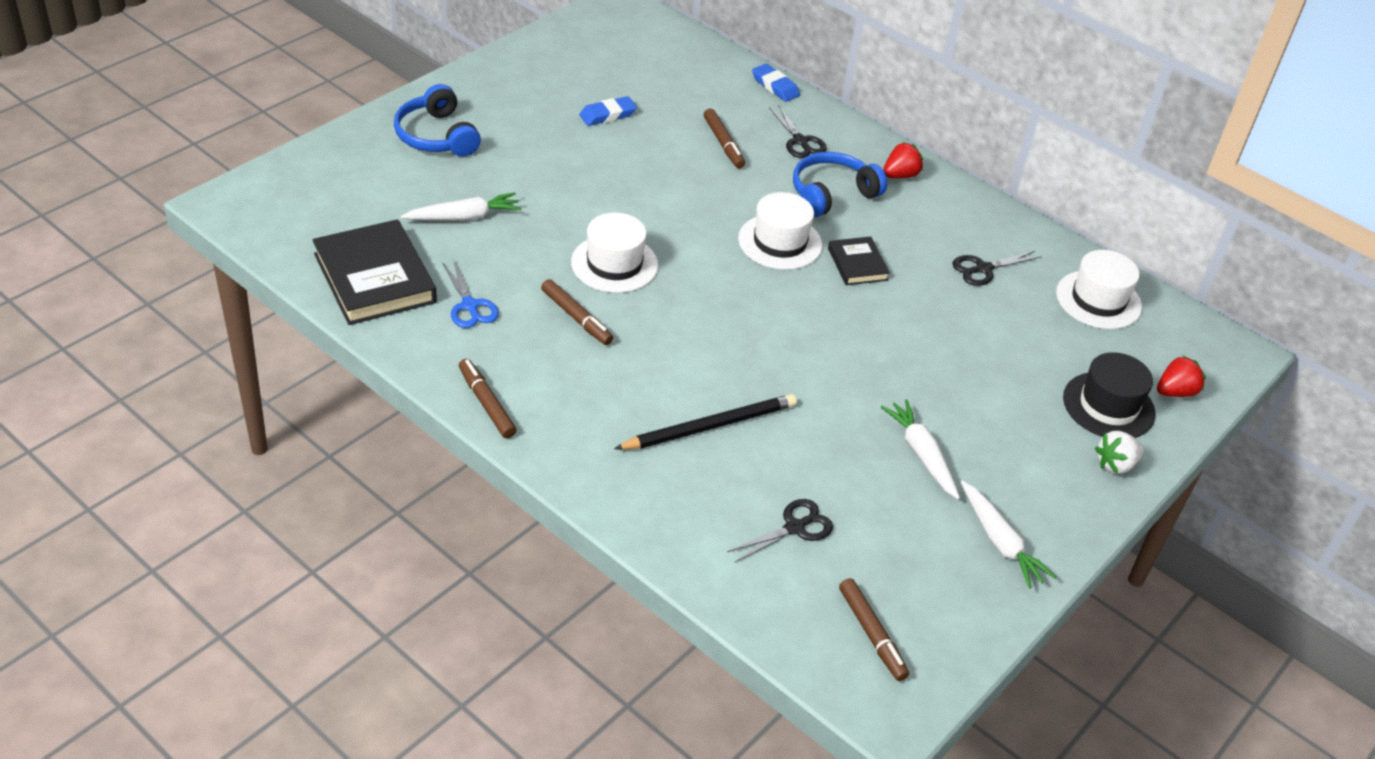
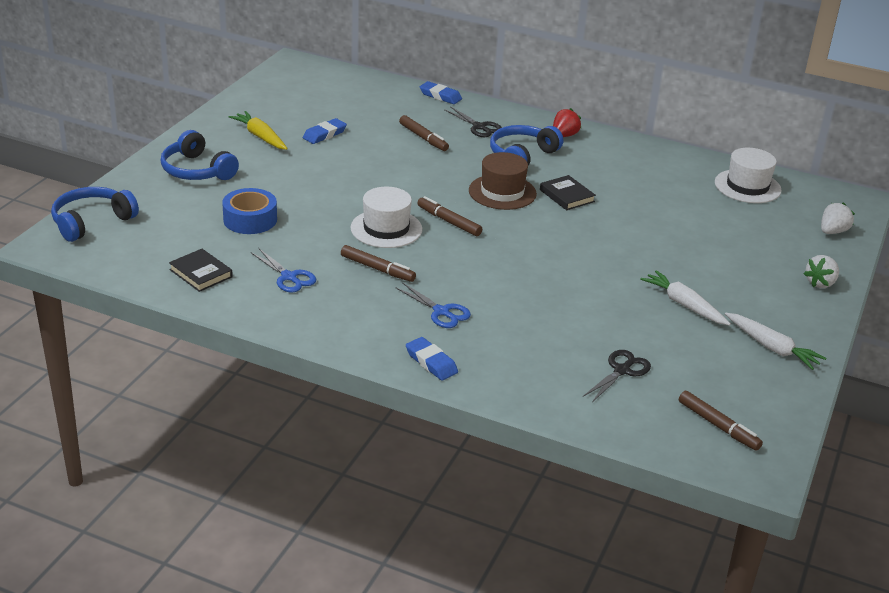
camera: 15 degrees left, 10 degrees down
black book [312,219,437,325] -> black book [169,249,233,292], size x0.53
white carrot [400,192,522,221] -> blue tape [222,188,277,234]
brown marker [459,359,517,438] -> brown marker moved to [417,196,482,236]
black pencil [614,394,797,450] -> none
white hat [738,192,822,270] -> brown hat [469,152,537,210]
black scissors [952,251,1042,286] -> none
black hat [1063,352,1156,438] -> none
red strawberry [1157,356,1206,397] -> white strawberry [821,202,855,234]
none -> blue headphones [51,187,139,242]
none -> yellow carrot [229,111,288,150]
none -> blue scissors [395,282,471,328]
none -> blue eraser [406,337,458,380]

